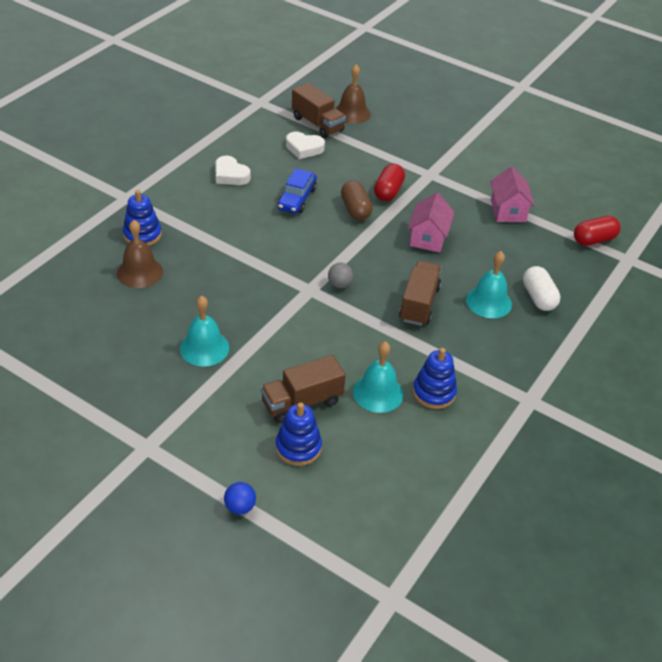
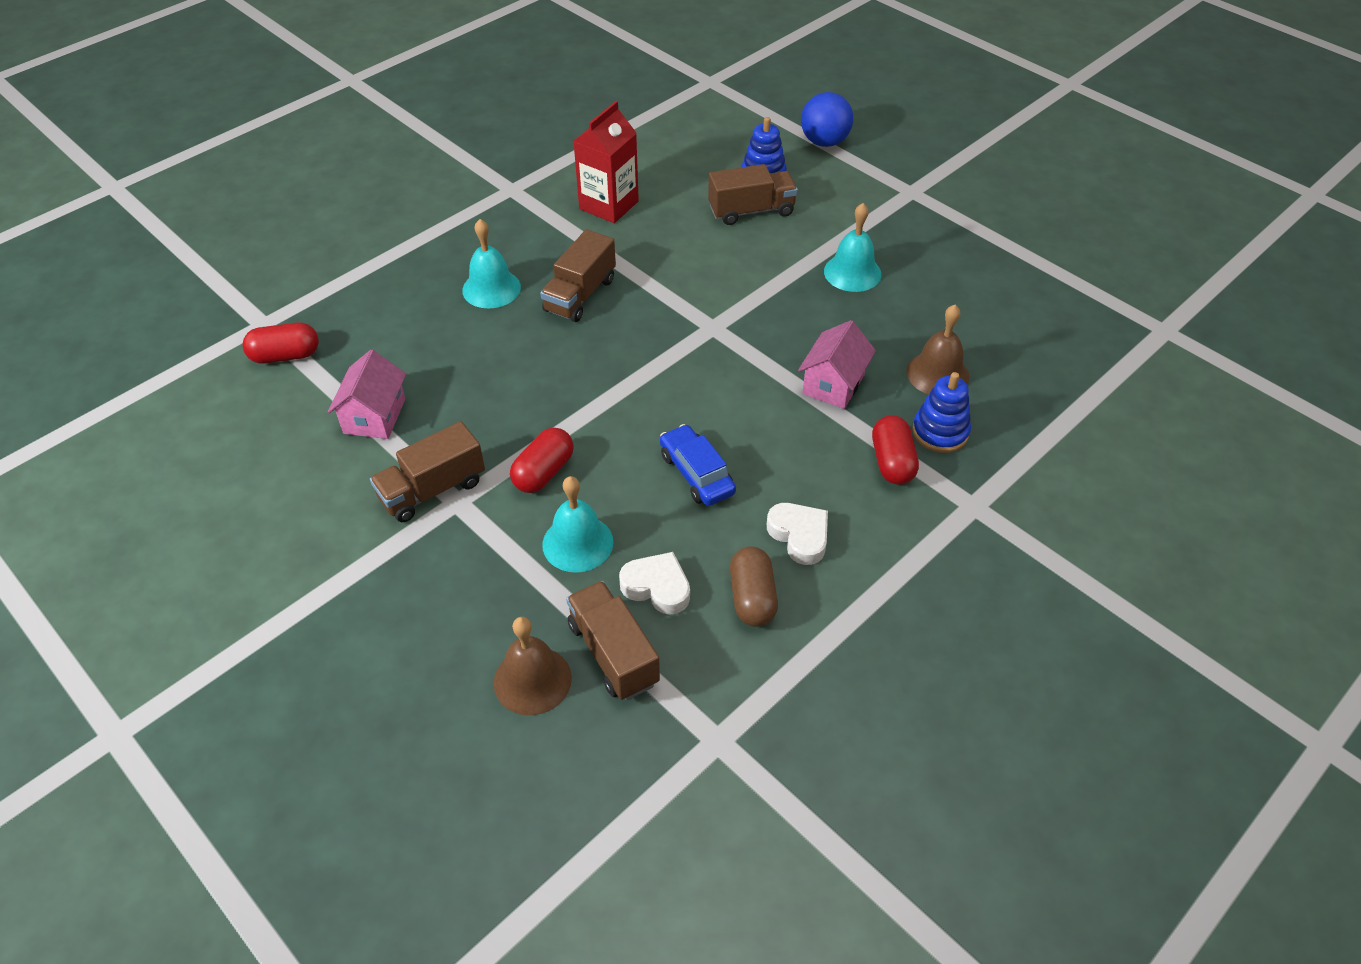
camera: 165 degrees left, 5 degrees up
blue ball [224,482,256,514] -> blue ball [801,92,853,147], size x1.80
blue car [278,168,317,214] -> blue car turned 60 degrees counterclockwise [660,424,736,506]
grey ball [328,263,353,288] -> none
brown capsule [341,180,373,220] -> brown capsule moved to [730,547,778,627]
turquoise bell [353,341,404,413] -> turquoise bell moved to [542,476,613,573]
pink house [408,193,455,252] -> pink house moved to [798,320,876,409]
blue stacking toy [413,348,457,409] -> red carton [574,101,639,223]
white capsule [523,266,561,311] -> none
none -> brown truck [370,421,485,522]
none -> red capsule [872,415,919,485]

